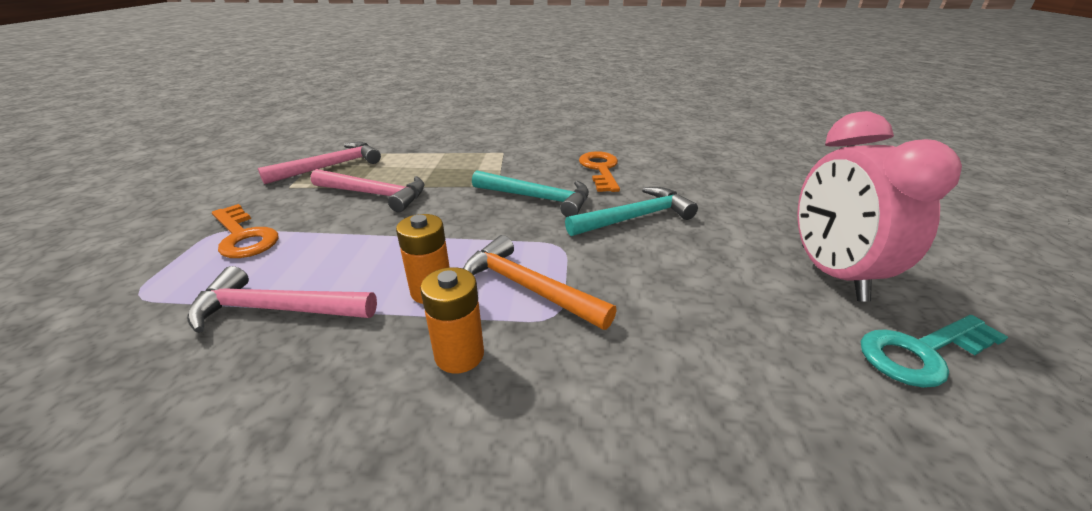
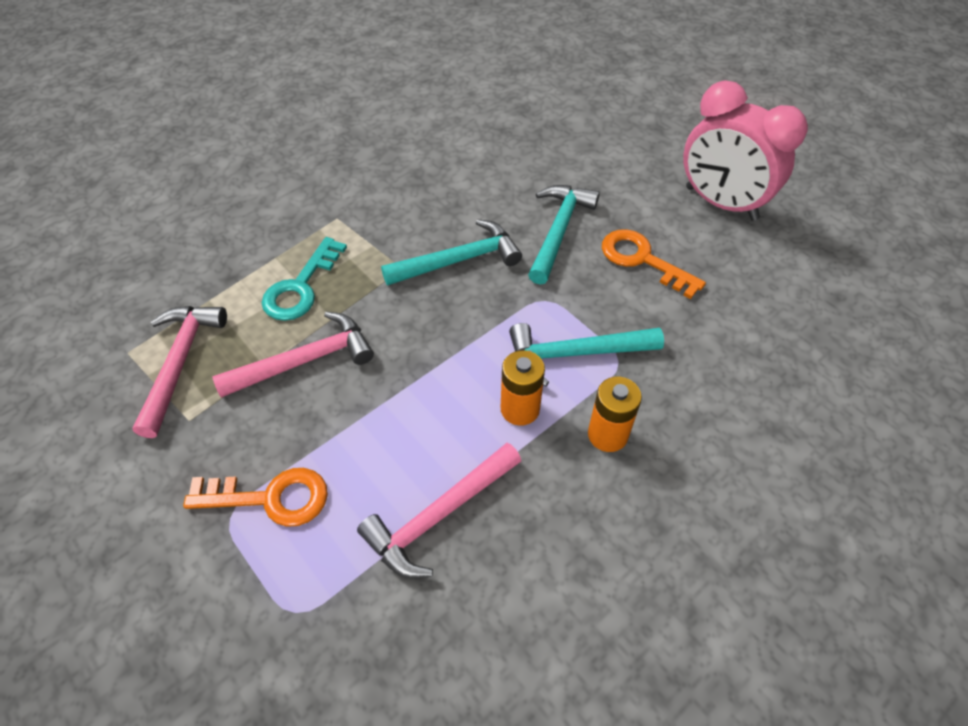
camera: 45 degrees left, 20 degrees up
orange hammer [463,235,617,330] -> turquoise hammer [509,323,664,386]
orange key [579,151,620,192] -> orange key moved to [602,229,706,299]
turquoise key [861,315,1008,388] -> turquoise key moved to [262,237,347,321]

